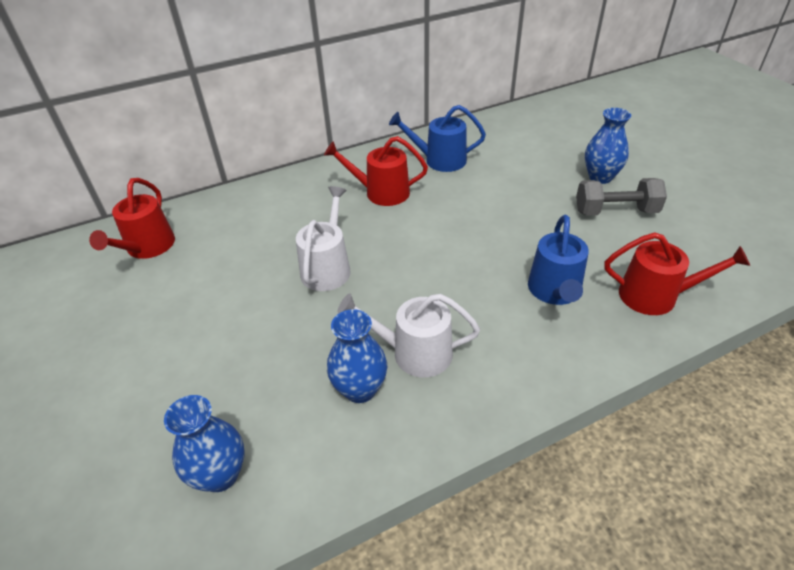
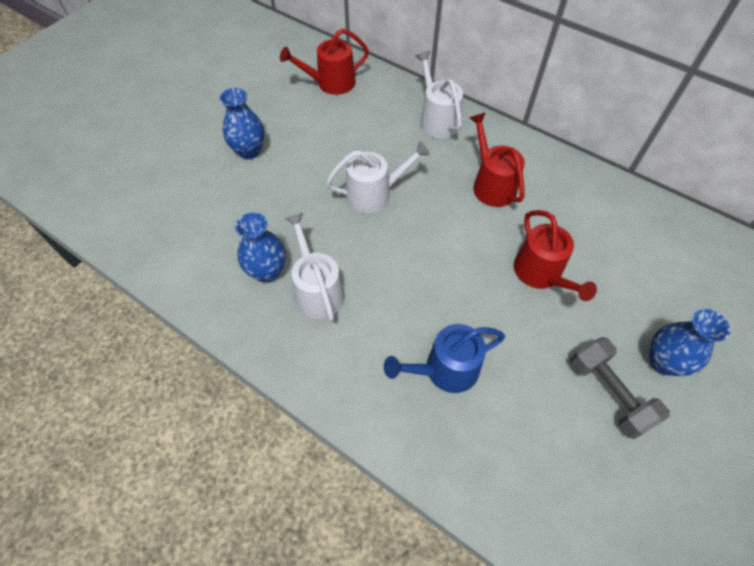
camera: 60 degrees right, 15 degrees up
blue vase [164,395,244,492] -> blue vase moved to [220,88,264,159]
blue watering can [389,105,486,172] -> none
red watering can [604,232,750,315] -> red watering can moved to [514,210,597,301]
none -> white watering can [416,51,463,138]

